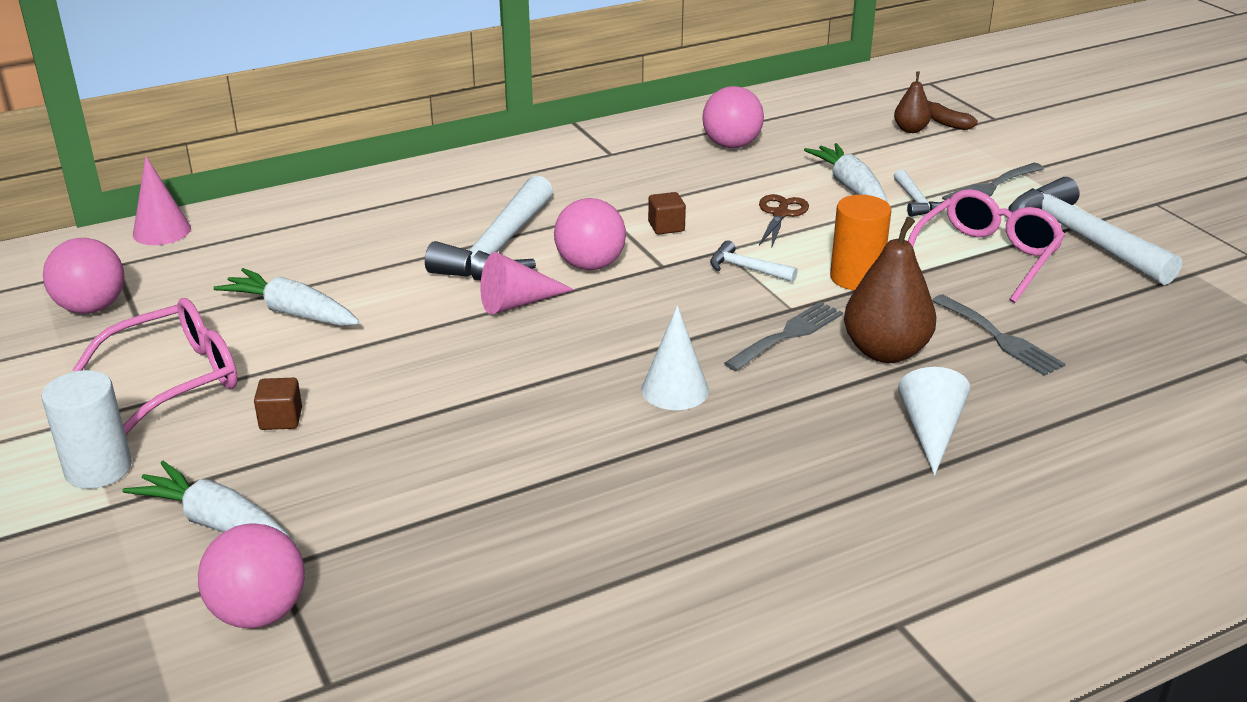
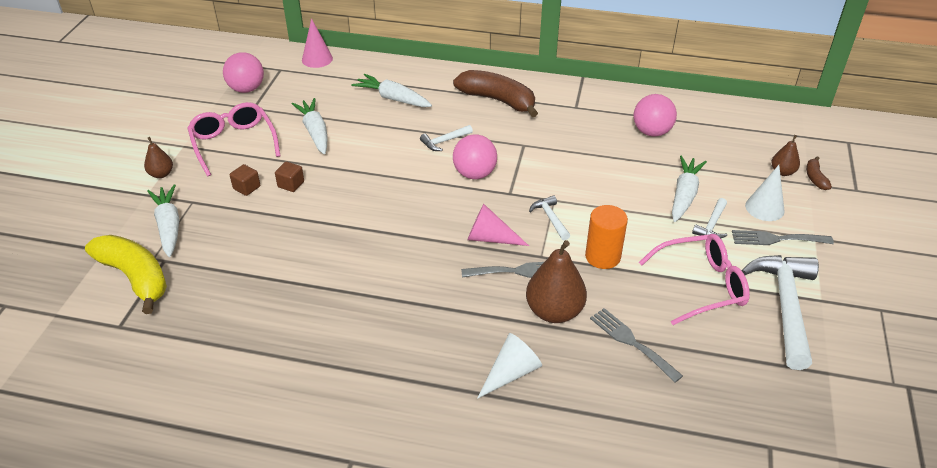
camera: 40 degrees right, 10 degrees up
white cylinder [42,370,132,489] -> brown pear [144,137,173,178]
pink glasses [72,298,238,435] -> pink glasses turned 120 degrees counterclockwise [188,102,280,176]
pink ball [198,523,305,629] -> yellow banana [85,235,167,314]
white hammer [425,175,553,280] -> white hammer [420,125,473,151], size x0.46
pink cone [480,252,575,314] -> pink cone moved to [467,204,529,246]
white cone [641,305,709,410] -> white cone moved to [745,165,784,221]
brown cube [648,192,686,235] -> brown cube moved to [275,161,304,192]
brown scissors [759,194,809,249] -> none
grey fork [932,294,1065,376] -> grey fork turned 135 degrees clockwise [590,308,683,383]
none -> white carrot [351,74,432,107]
none -> brown banana [453,70,538,117]

